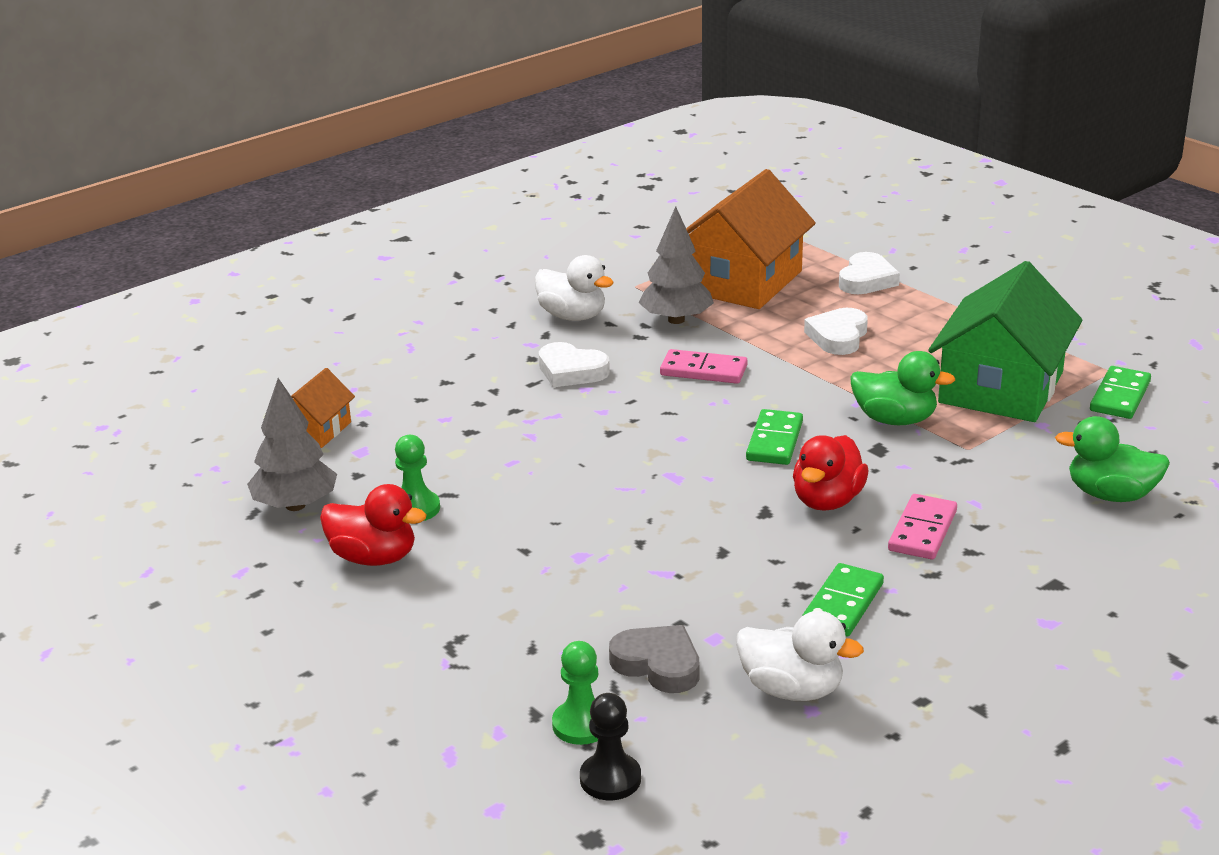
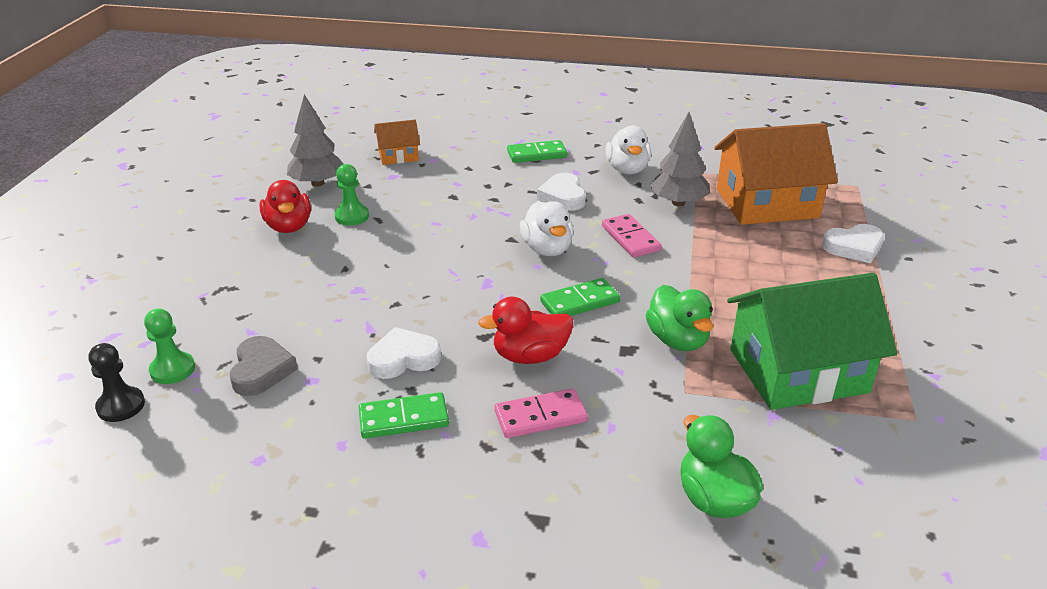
camera: 50 degrees right, 5 degrees up
white duck [736,611,864,701] -> white duck moved to [520,201,573,256]
white heart [804,308,868,355] -> white heart moved to [367,327,441,379]
green domino [1090,366,1151,419] -> green domino moved to [507,140,567,163]

